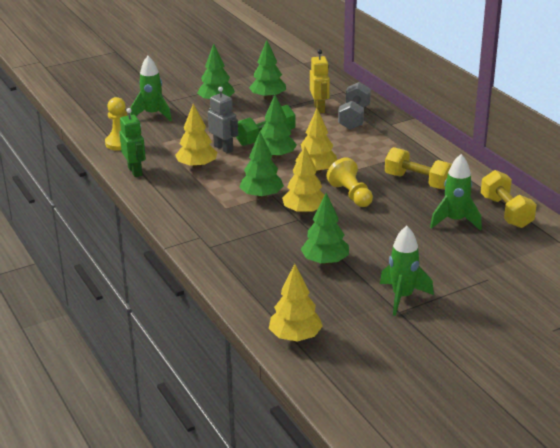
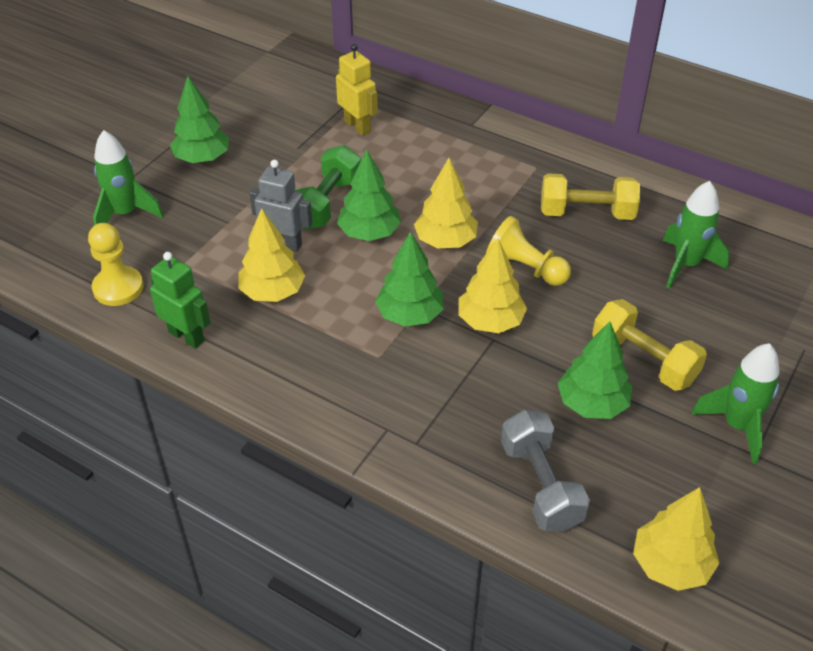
camera: 30 degrees left, 15 degrees up
green tree [249,40,286,100] -> none
grey dumbbell [338,82,371,130] -> grey dumbbell moved to [501,410,590,532]
yellow dumbbell [481,170,537,228] -> yellow dumbbell moved to [592,299,707,391]

